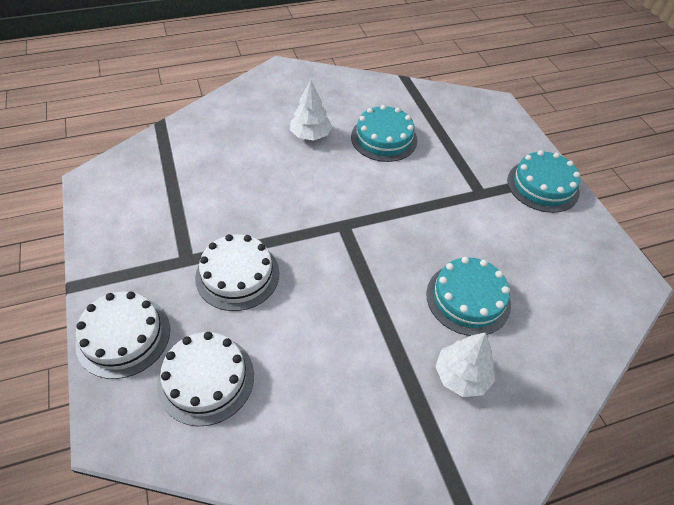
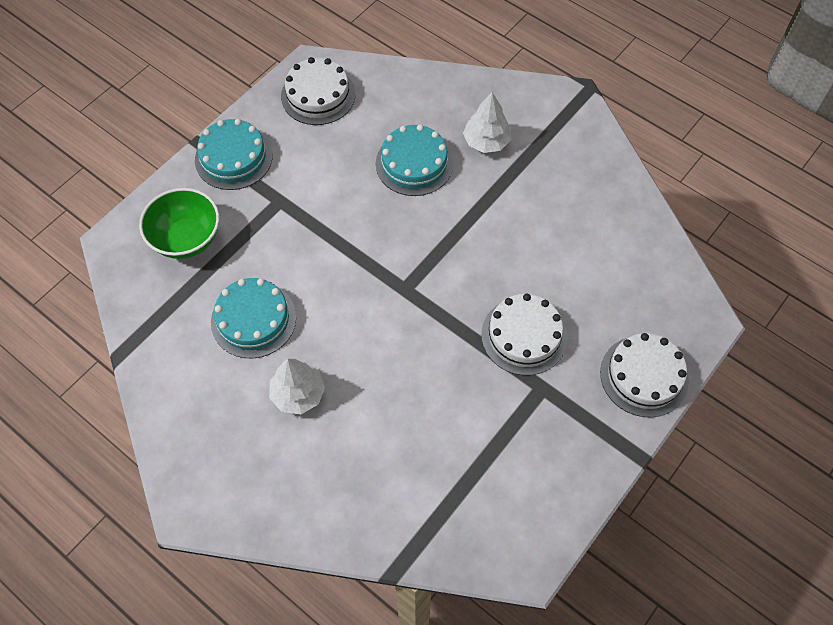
camera: 120 degrees left, 10 degrees up
white cake [157,332,254,426] -> white cake moved to [281,57,355,125]
none -> green bowl [139,188,219,259]

